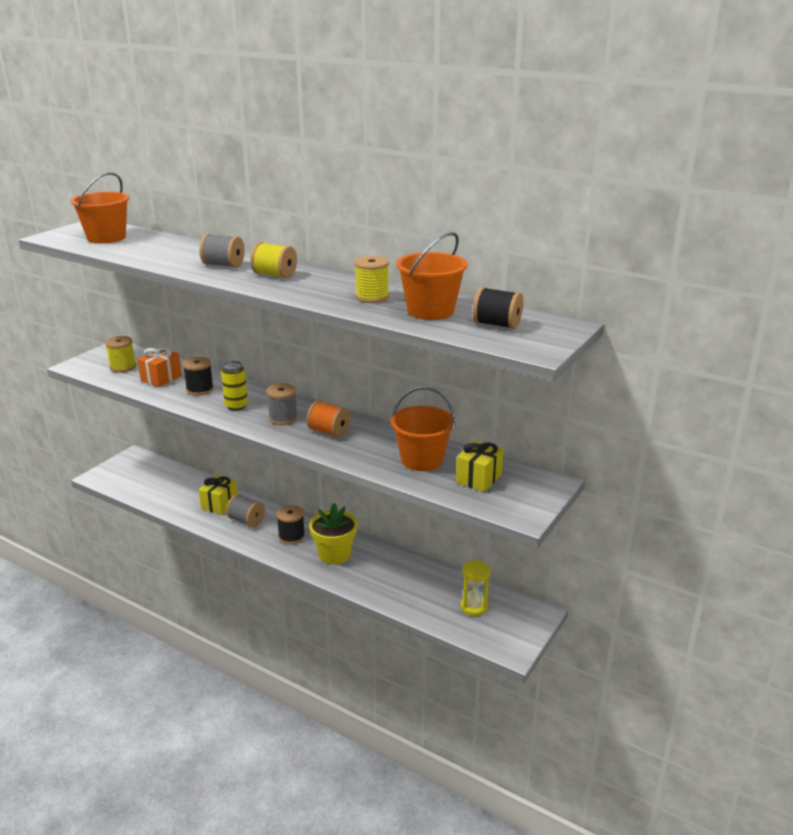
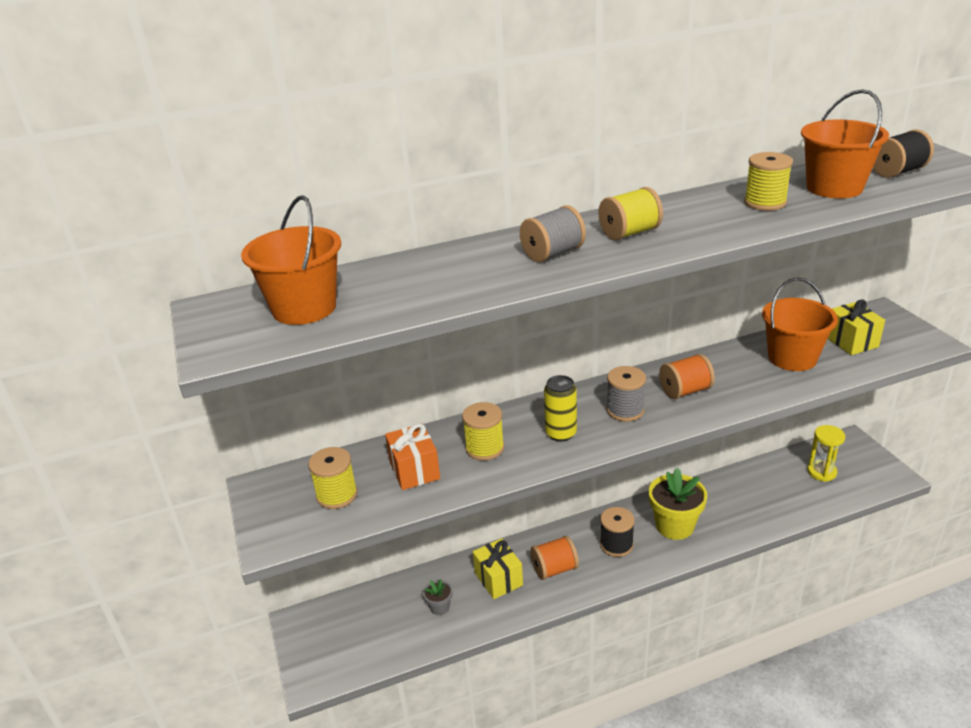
camera: 50 degrees left, 5 degrees up
black spool [183,357,214,396] -> yellow spool [462,402,504,461]
grey spool [226,494,265,527] -> orange spool [530,536,579,580]
none -> grey flower pot [423,579,452,615]

